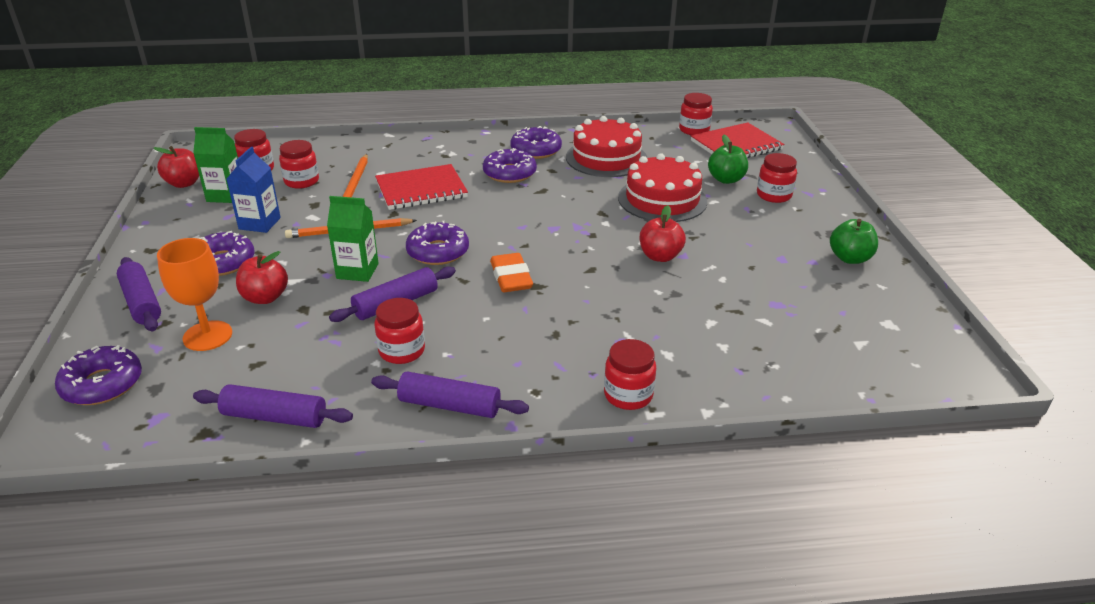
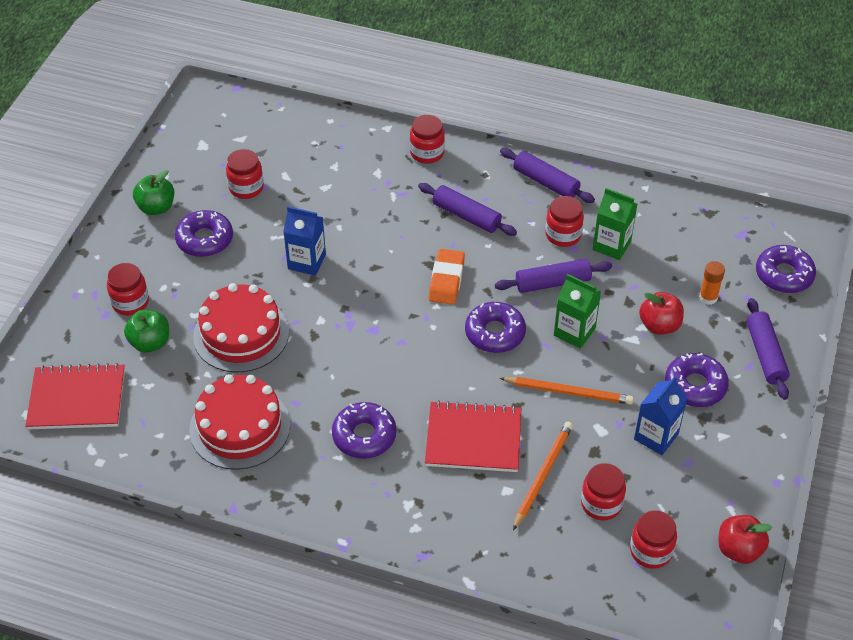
camera: 155 degrees left, 15 degrees up
orange goblet [157,238,232,351] -> orange glue stick [699,261,725,305]
green carton [193,127,238,203] -> green carton moved to [593,188,637,260]
purple rolling pin [193,384,353,428] -> purple rolling pin moved to [418,183,517,236]
purple donut [510,126,562,159] -> purple donut moved to [175,210,233,257]
red apple [640,205,686,262] -> blue carton [283,206,326,276]
red jar [679,93,713,135] -> red jar moved to [226,149,264,199]

